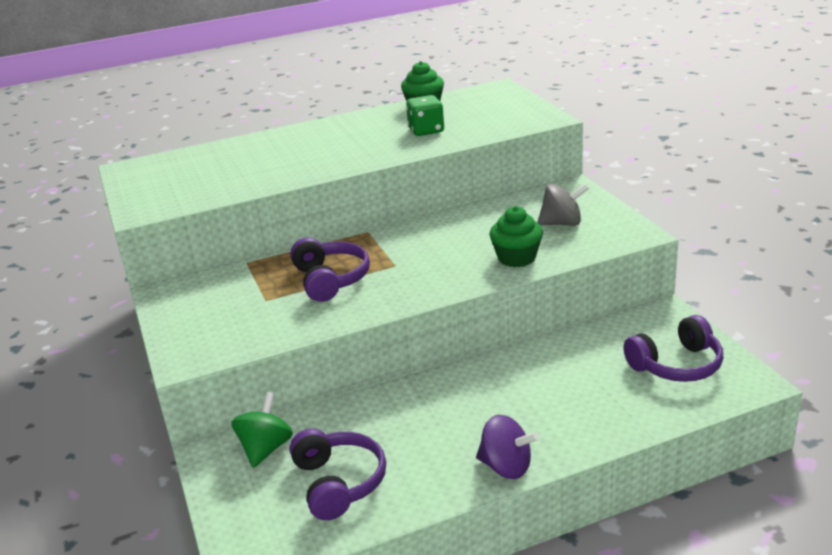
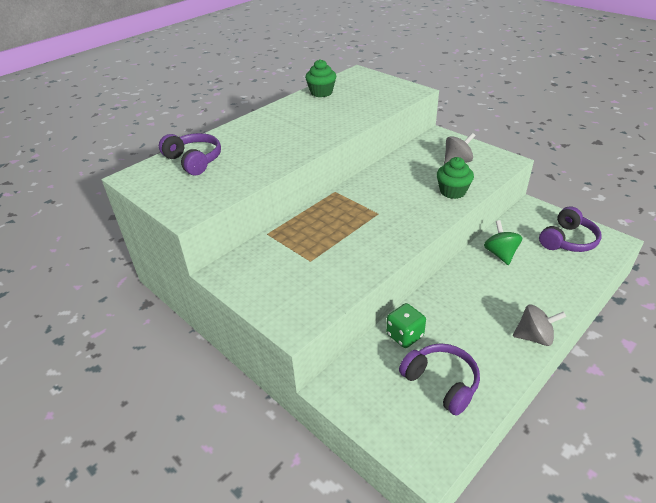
camera: 25 degrees left, 10 degrees up
green spinning top [231,392,293,468] -> green spinning top moved to [484,220,522,265]
purple headphones [290,237,370,302] -> purple headphones moved to [159,133,221,175]
green dice [406,95,444,136] -> green dice moved to [386,303,426,348]
purple spinning top [476,415,539,479] -> grey spinning top [513,304,566,346]

